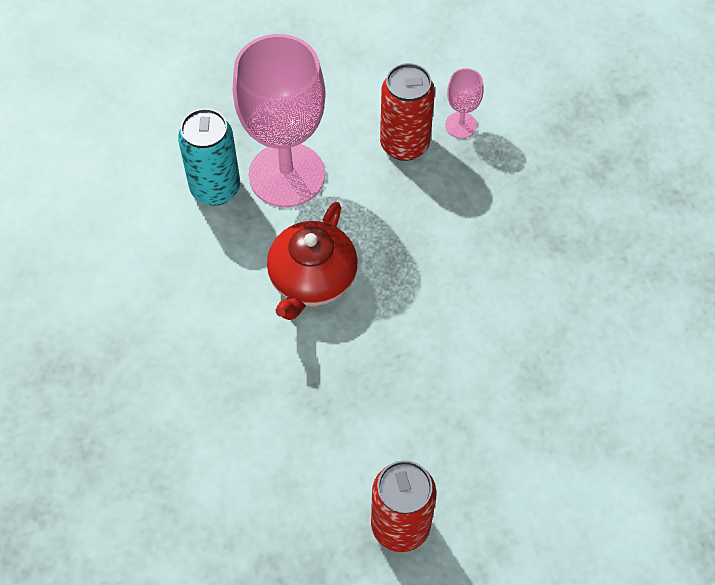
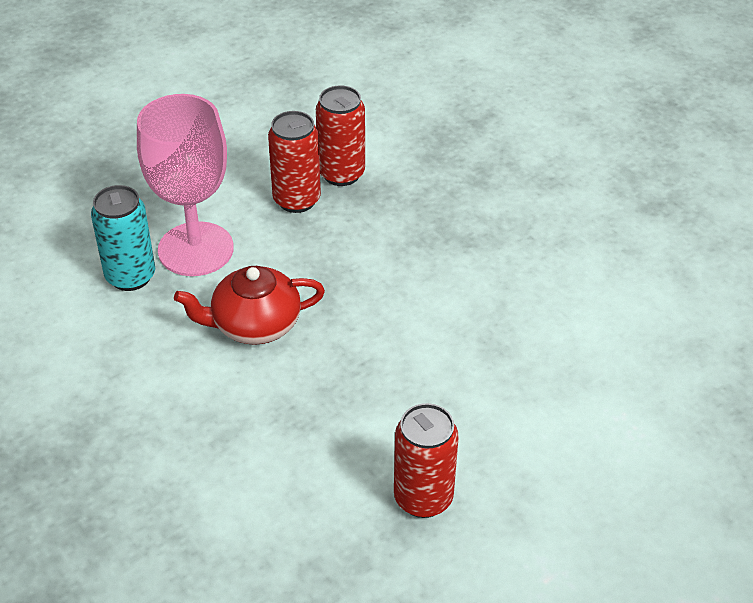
camera: 20 degrees left, 15 degrees down
red teapot [267,202,358,320] -> red teapot turned 75 degrees clockwise [174,266,325,345]
pink goblet [445,68,484,138] -> red can [316,85,365,186]

